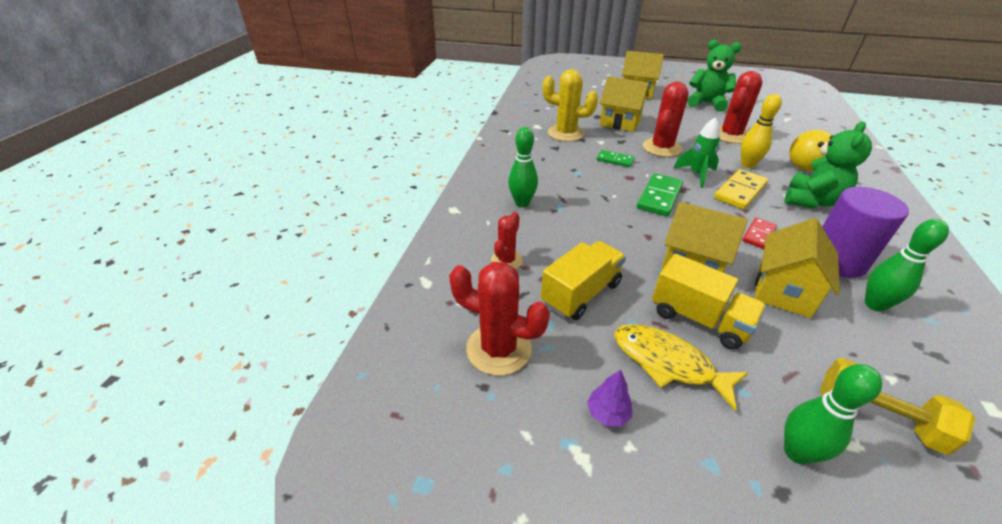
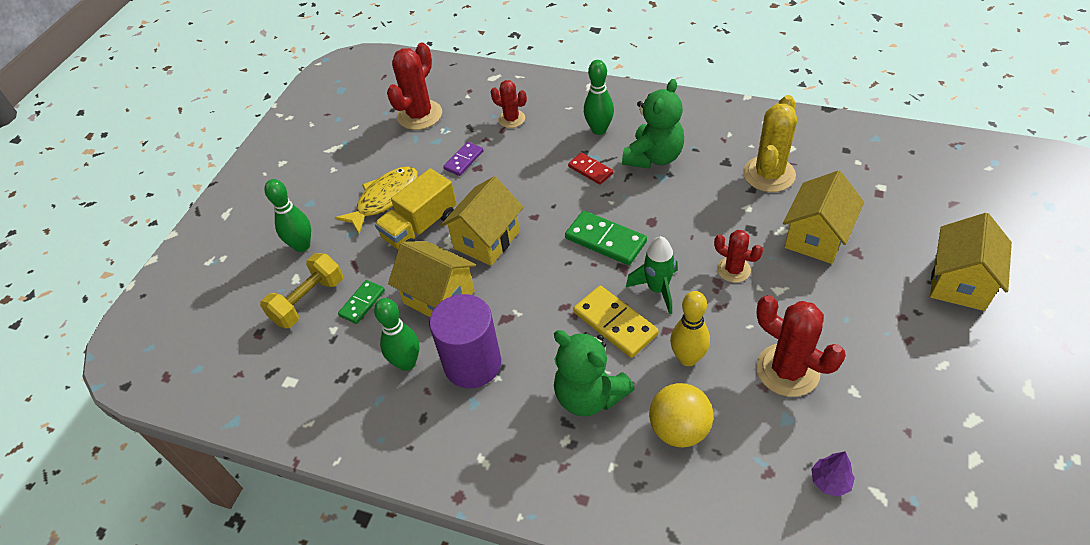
camera: 100 degrees right, 10 degrees up
yellow truck [541,241,626,320] -> purple domino [443,142,483,176]
purple tree [587,369,632,426] -> purple tree moved to [811,451,855,497]
green domino [597,150,634,167] -> green domino moved to [338,280,385,324]
red cactus [643,81,689,157] -> red cactus [714,230,763,283], size x0.59
green teddy bear [687,39,742,112] -> green teddy bear moved to [622,79,684,168]
red domino [742,218,777,249] -> red domino moved to [568,153,613,185]

